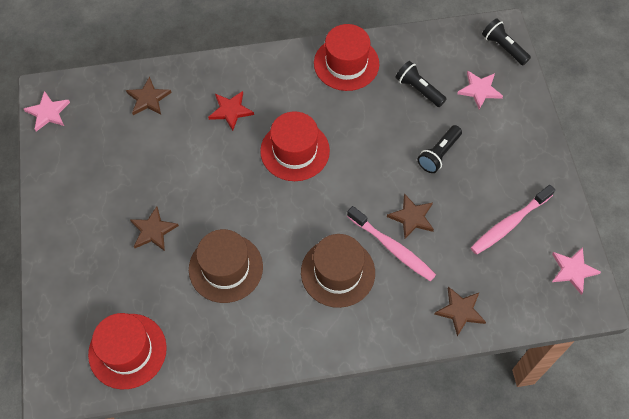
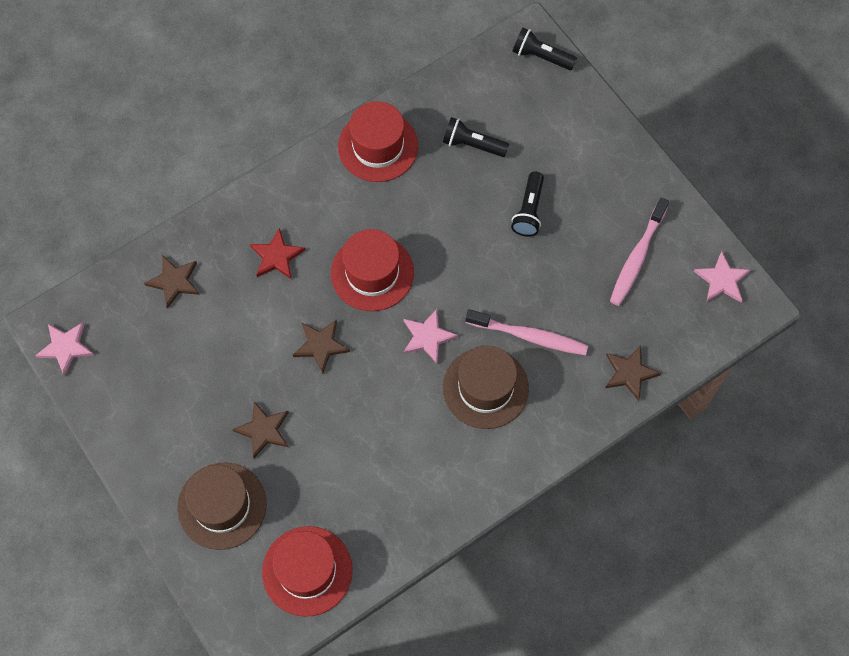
camera: 25 degrees left, 5 degrees up
brown hat [189,229,263,303] -> brown hat moved to [177,463,266,550]
brown star [387,194,434,239] -> brown star moved to [293,320,350,373]
pink star [457,71,503,109] -> pink star moved to [403,309,458,363]

